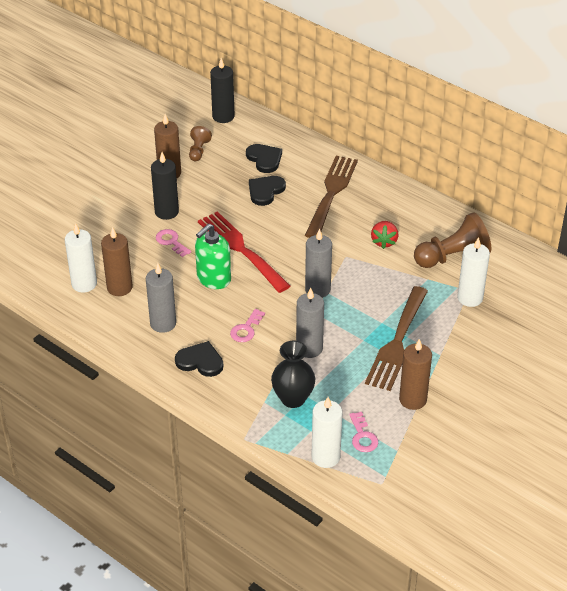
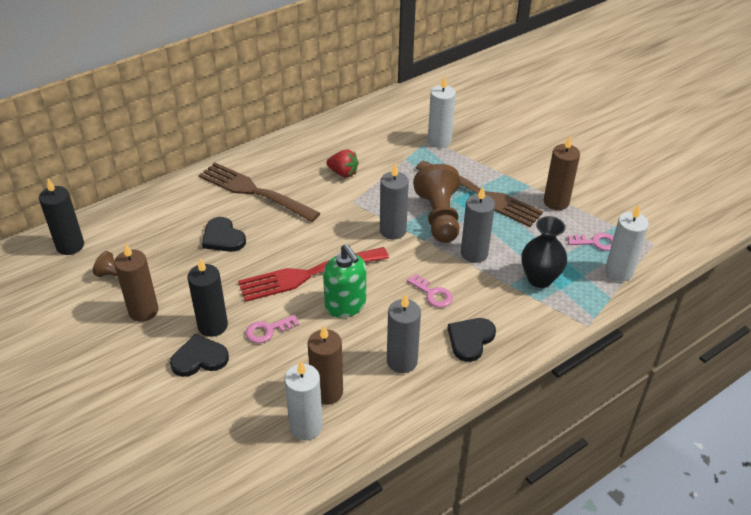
camera: 75 degrees left, 0 degrees up
black heart [246,144,282,173] -> black heart moved to [170,334,229,377]
brown pawn [414,212,491,268] -> brown pawn moved to [413,164,460,243]

